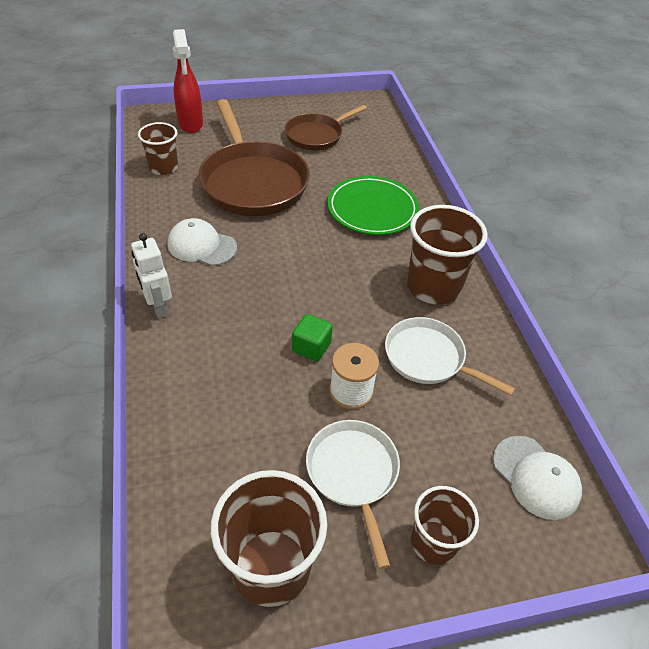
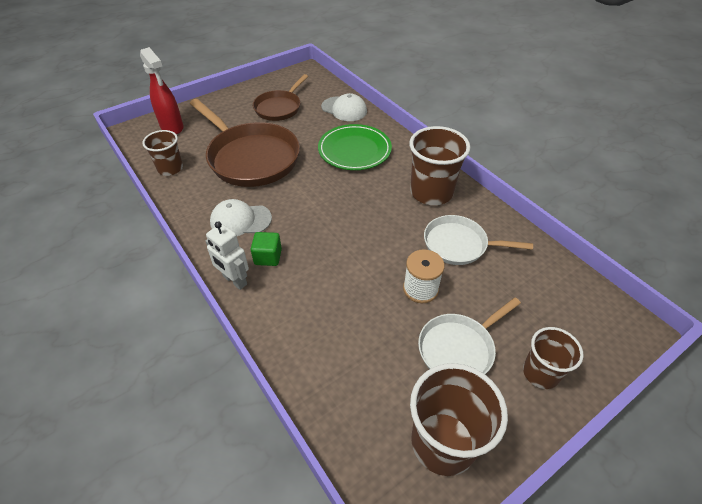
camera: 20 degrees left, 0 degrees up
green cube [292,314,333,361] -> green cube moved to [251,232,282,266]
white pan [306,420,400,569] -> white pan turned 90 degrees counterclockwise [418,298,521,374]
white cap [493,436,582,520] -> white cap moved to [321,93,367,121]

